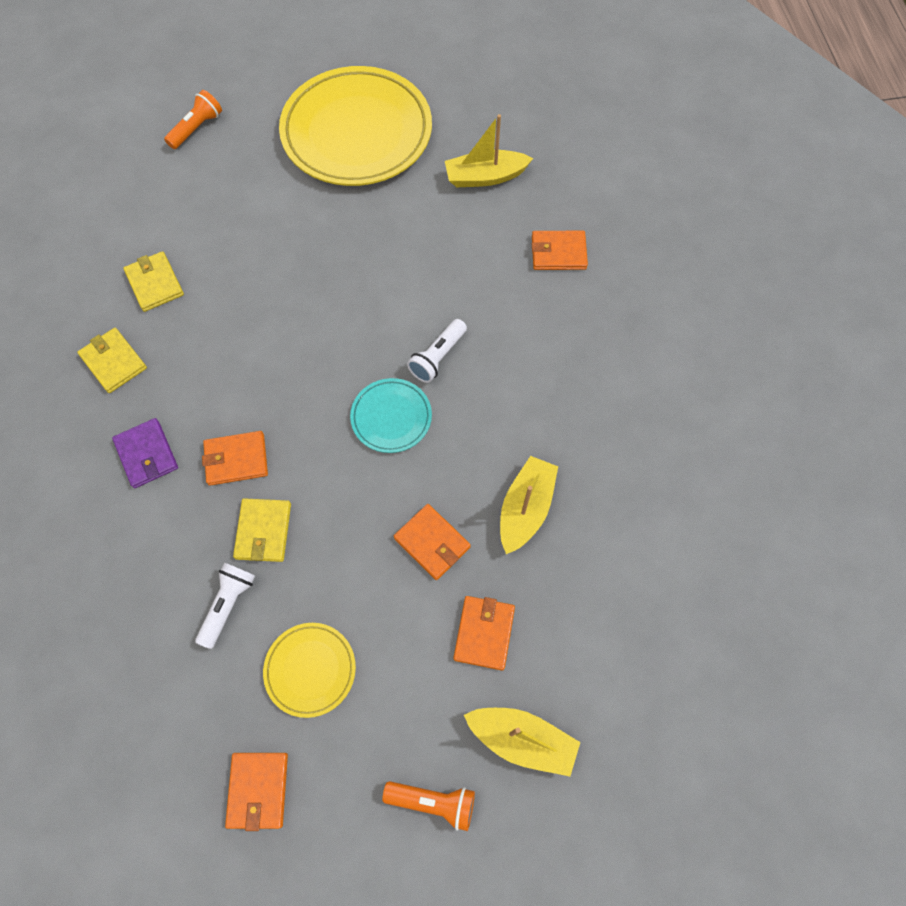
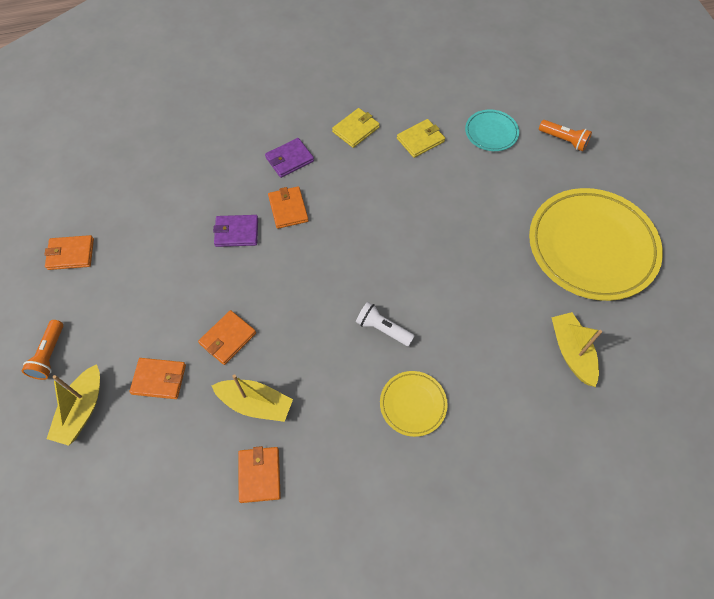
camera: 85 degrees right, 5 degrees down
white flashlight [195,562,255,649] -> none
yellow wallet [233,498,291,562] -> purple wallet [213,215,258,247]
yellow plate [263,623,356,718] -> yellow plate moved to [380,371,448,437]
turquoise plate [350,378,432,453] -> turquoise plate moved to [465,109,519,151]
orange wallet [532,231,588,270] -> orange wallet moved to [238,446,281,503]

